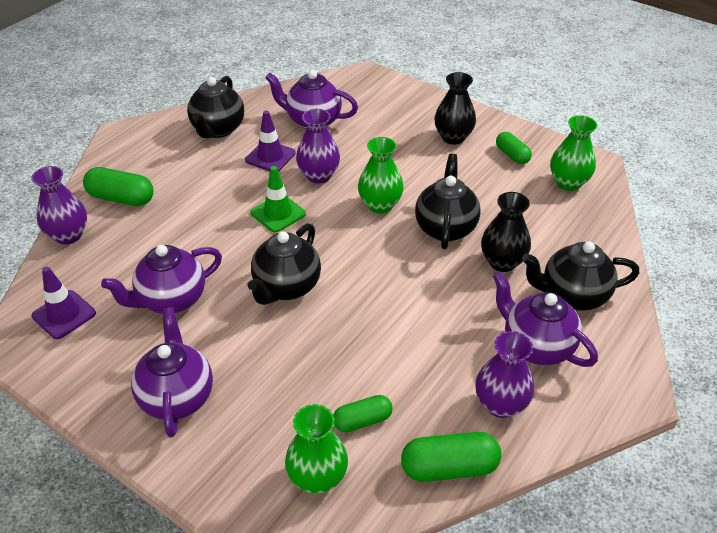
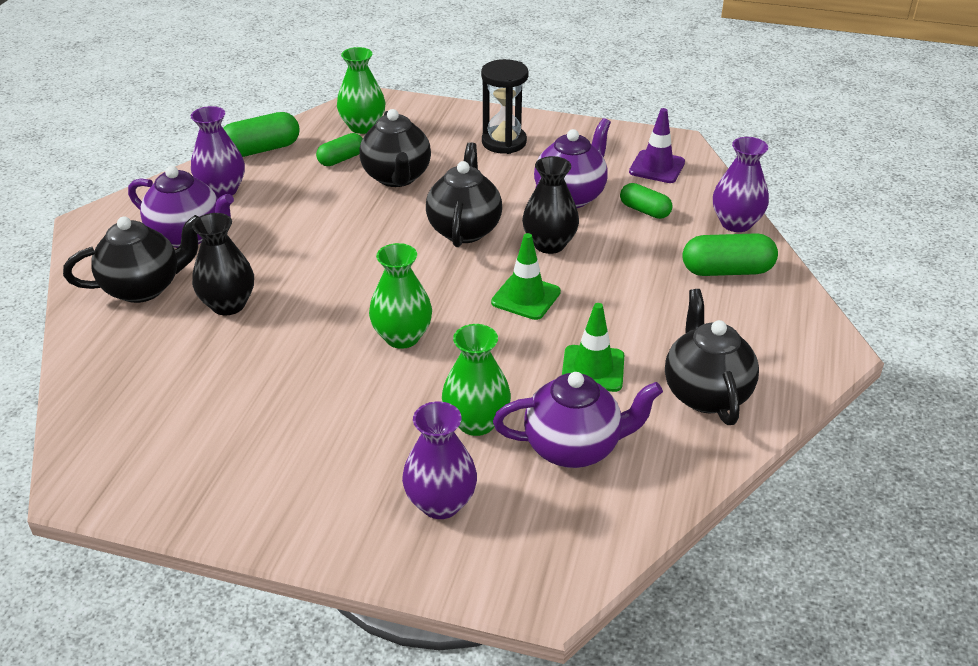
camera: 160 degrees right, 5 degrees down
purple teapot [131,307,213,438] -> black hourglass [481,59,529,154]
purple traffic cone [245,110,296,172] -> green traffic cone [562,303,624,392]
purple vase [296,109,340,184] -> purple vase moved to [402,401,477,519]
black teapot [415,154,481,249] -> black teapot moved to [360,109,431,187]
black vase [434,72,476,145] -> black vase moved to [522,156,579,254]
green capsule [496,132,532,164] -> green capsule moved to [620,183,672,219]
green vase [550,115,597,191] -> green vase moved to [442,324,511,436]

